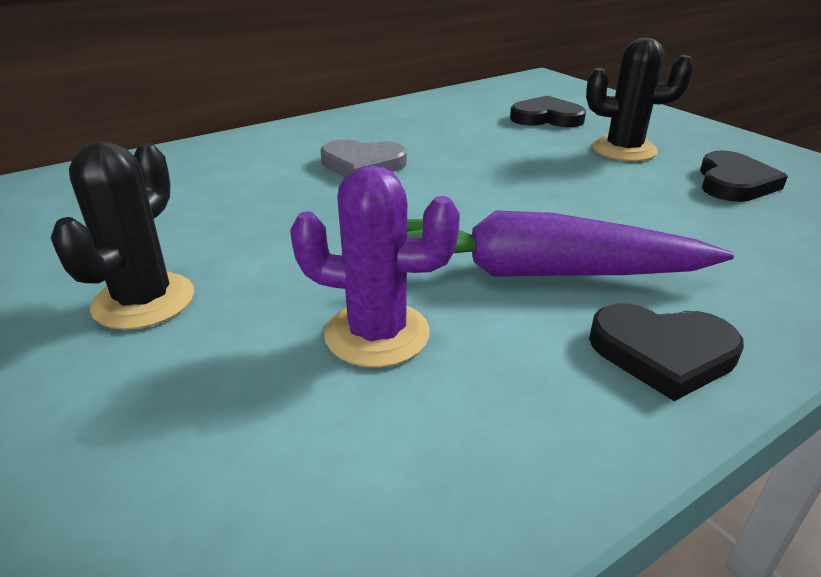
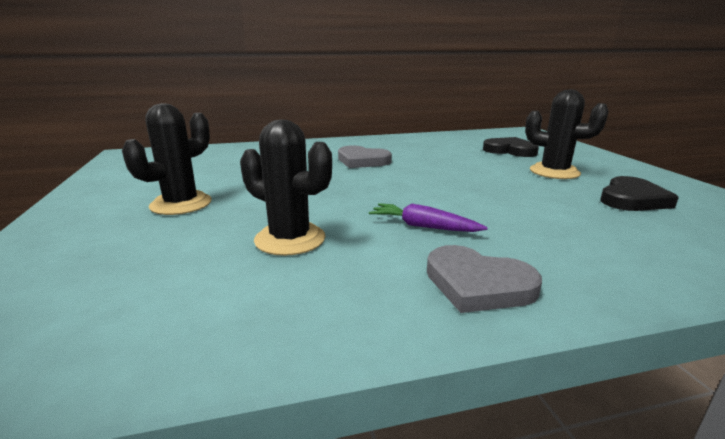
camera: 20 degrees right, 10 degrees down
purple cactus [290,165,460,368] -> black cactus [240,119,332,256]
purple carrot [407,210,734,277] -> purple carrot [369,203,488,232], size x0.47
black heart [589,304,744,401] -> grey heart [427,245,542,313]

